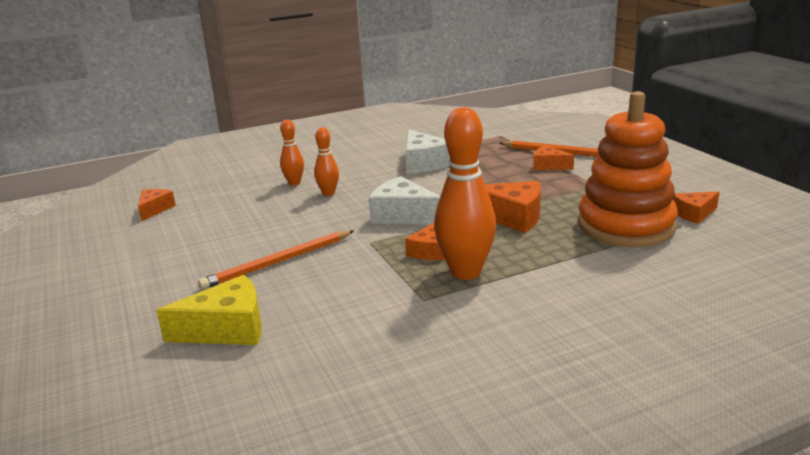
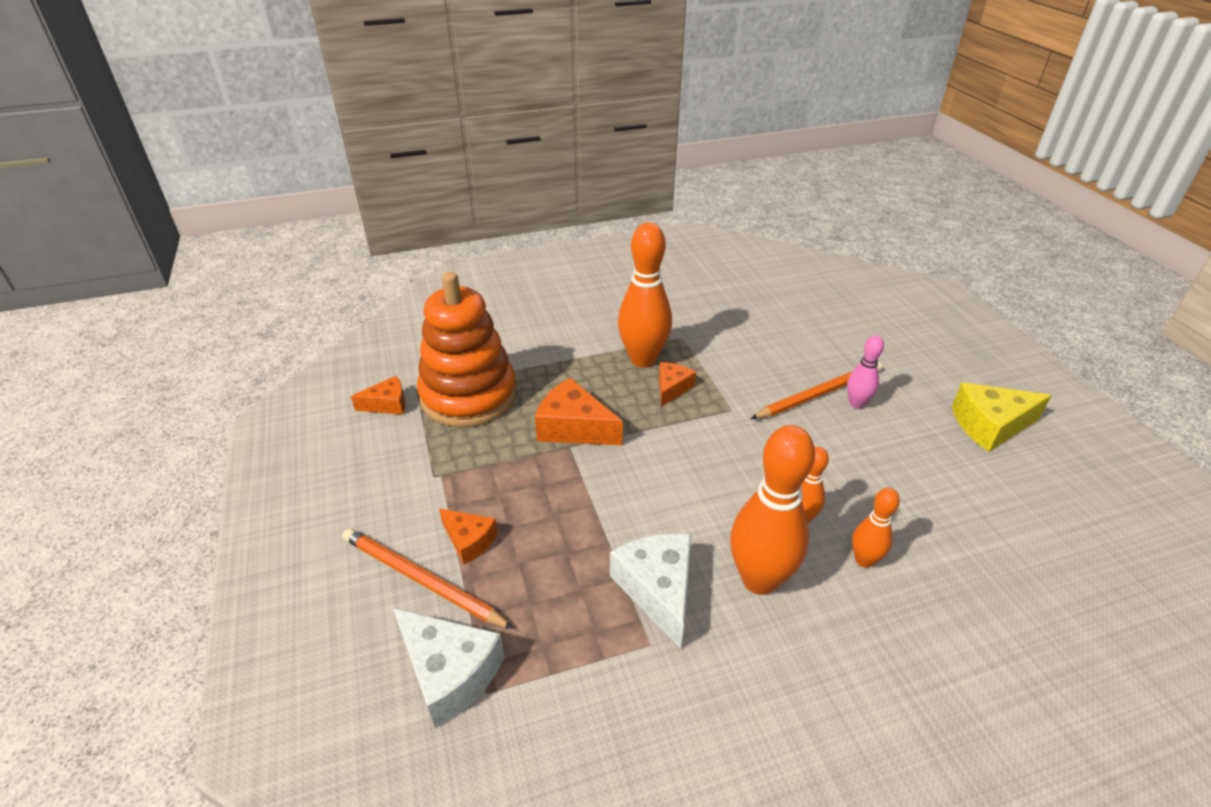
camera: 175 degrees left, 15 degrees up
orange cheese [138,189,176,221] -> none
yellow cheese [156,275,262,345] -> yellow cheese moved to [952,383,1052,452]
white cheese [369,176,440,225] -> white cheese moved to [393,608,505,728]
none -> orange bowling pin [730,425,815,595]
none -> pink bowling pin [847,335,884,409]

